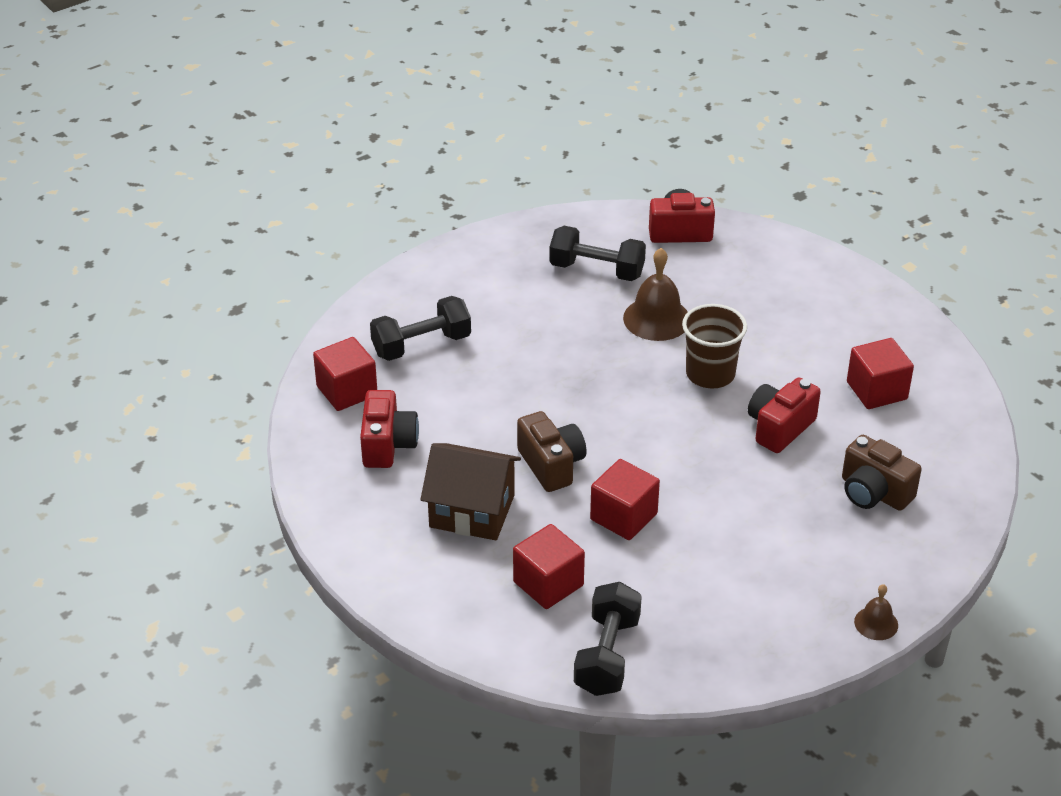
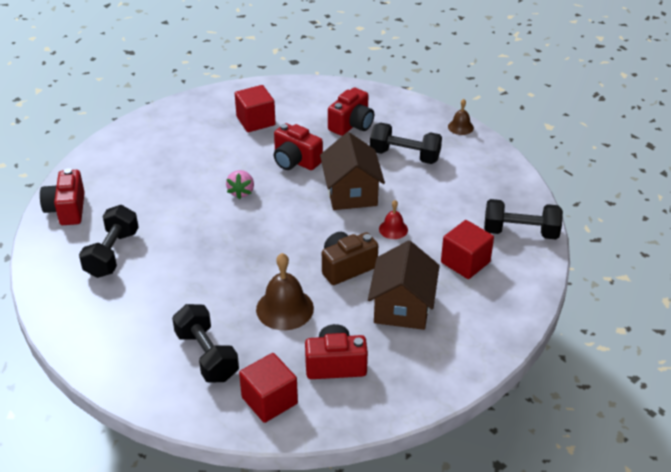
camera: 95 degrees left, 0 degrees up
red cube [590,459,660,540] -> red bell [379,200,408,239]
brown bell [623,248,688,341] -> brown bell moved to [256,253,314,330]
brown cup [682,304,747,388] -> pink strawberry [226,170,254,199]
brown camera [842,435,922,511] -> red camera [328,88,374,136]
none -> brown house [320,132,385,210]
none -> black dumbbell [370,123,442,164]

